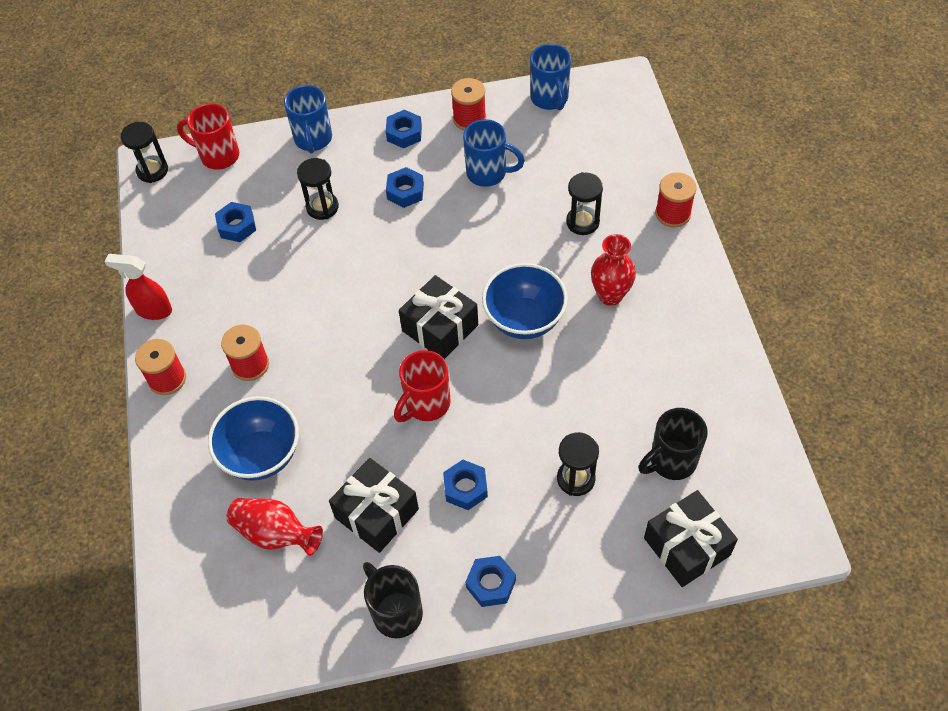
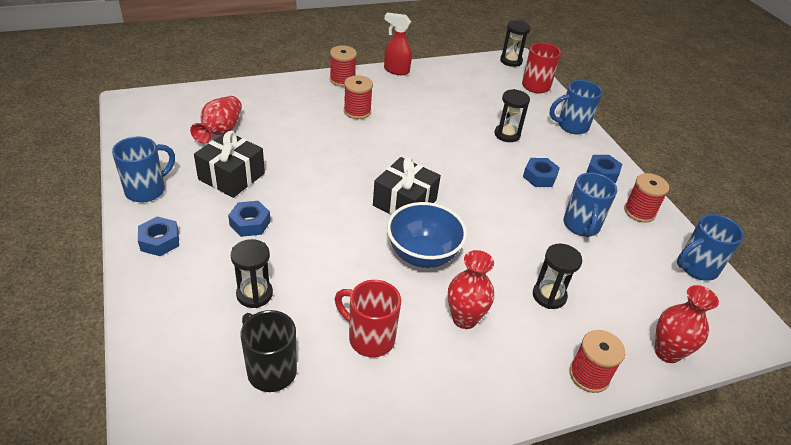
camera: 75 degrees right, 15 degrees down
red spray bottle [104,254,172,320] -> red spray bottle turned 75 degrees counterclockwise [384,12,412,75]
blue bowl [208,396,299,481] -> none
blue nut [215,202,256,242] -> none
black mug [363,562,423,638] -> blue mug [112,136,175,203]
red mug [394,350,451,422] -> red mug moved to [335,280,401,357]
black gift [644,490,738,587] -> none
none -> red vase [655,285,719,363]

